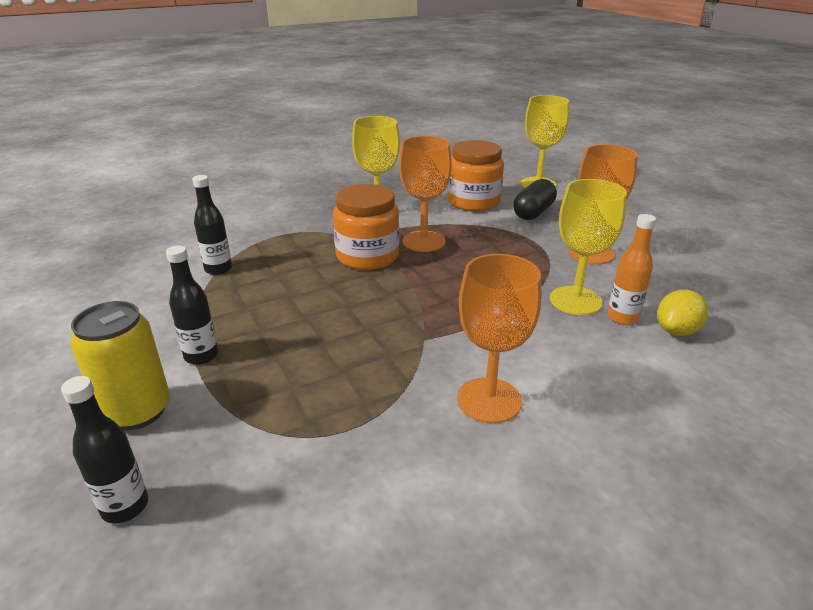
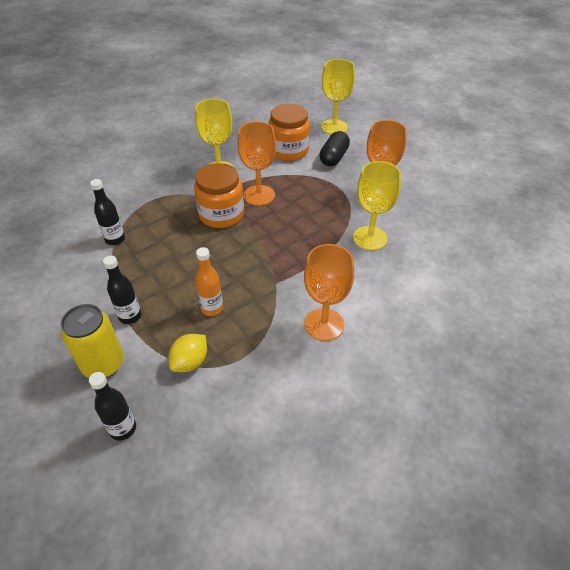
camera: 10 degrees left, 15 degrees up
orange bottle [607,214,656,325] -> orange bottle moved to [195,247,223,316]
yellow lemon [657,290,708,336] -> yellow lemon moved to [169,334,207,372]

